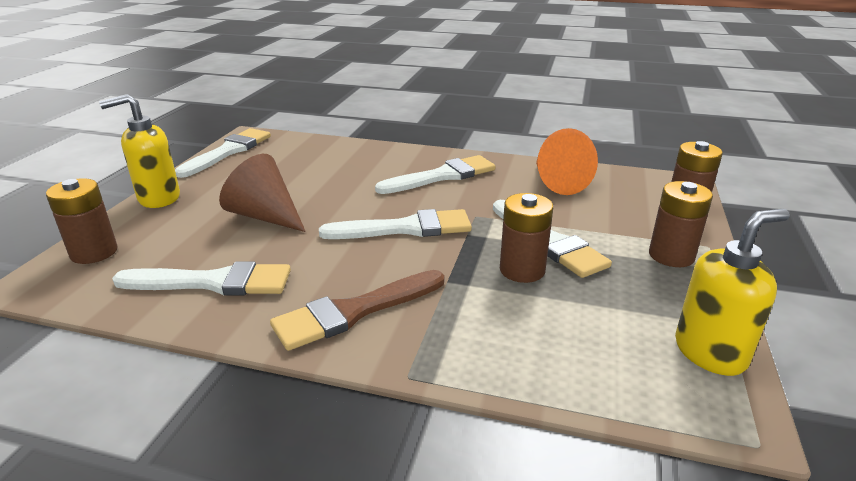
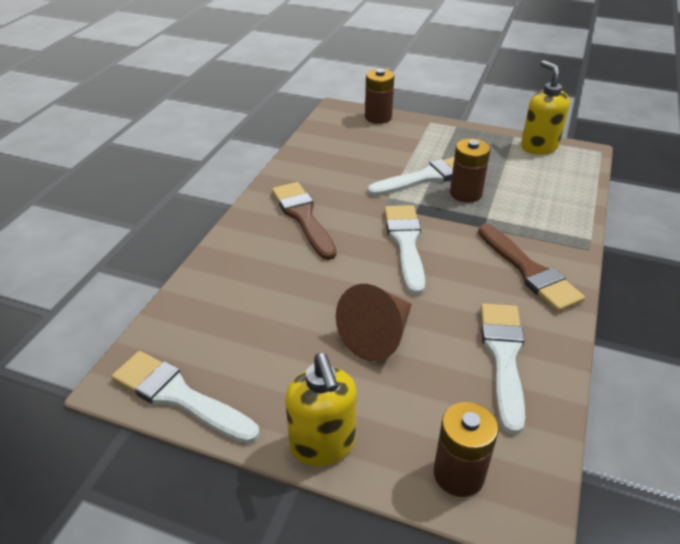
camera: 85 degrees left, 10 degrees up
white brush [375,155,496,194] -> brown brush [272,182,337,260]
orange cone [536,128,598,195] -> none
brown battery [649,181,713,267] -> none

